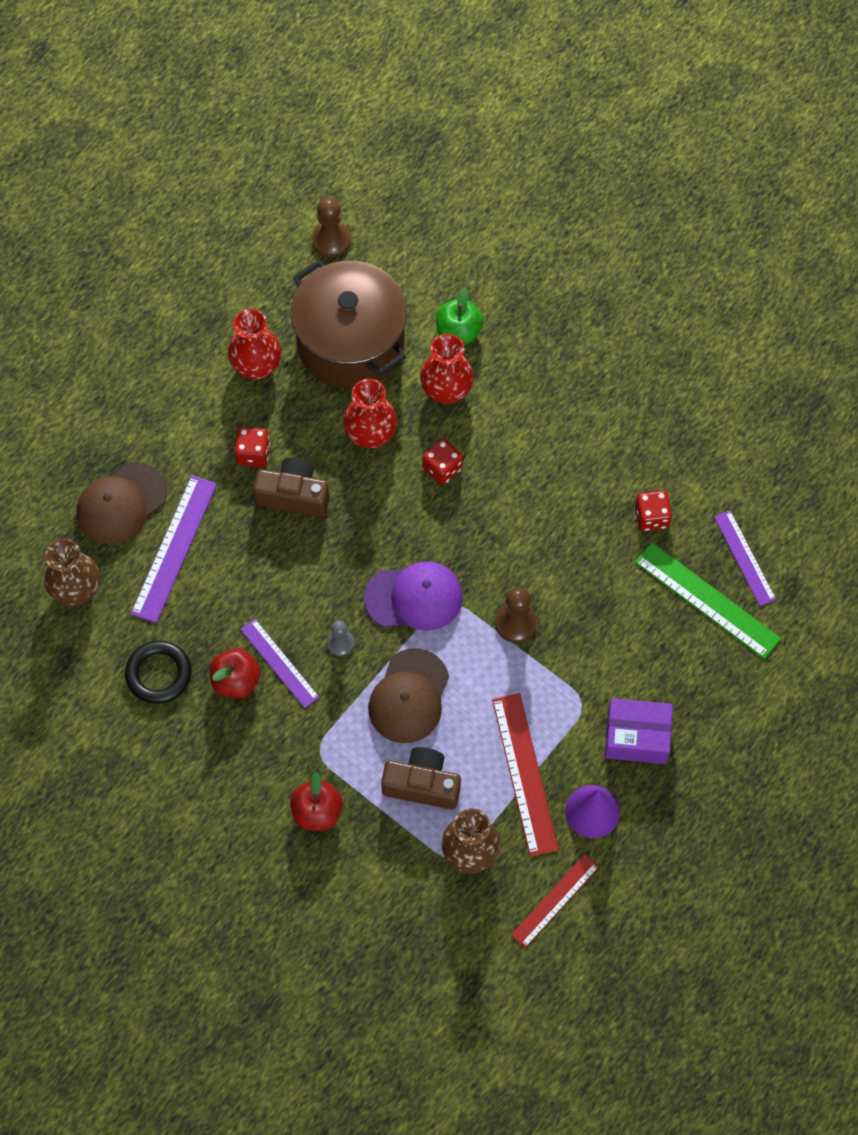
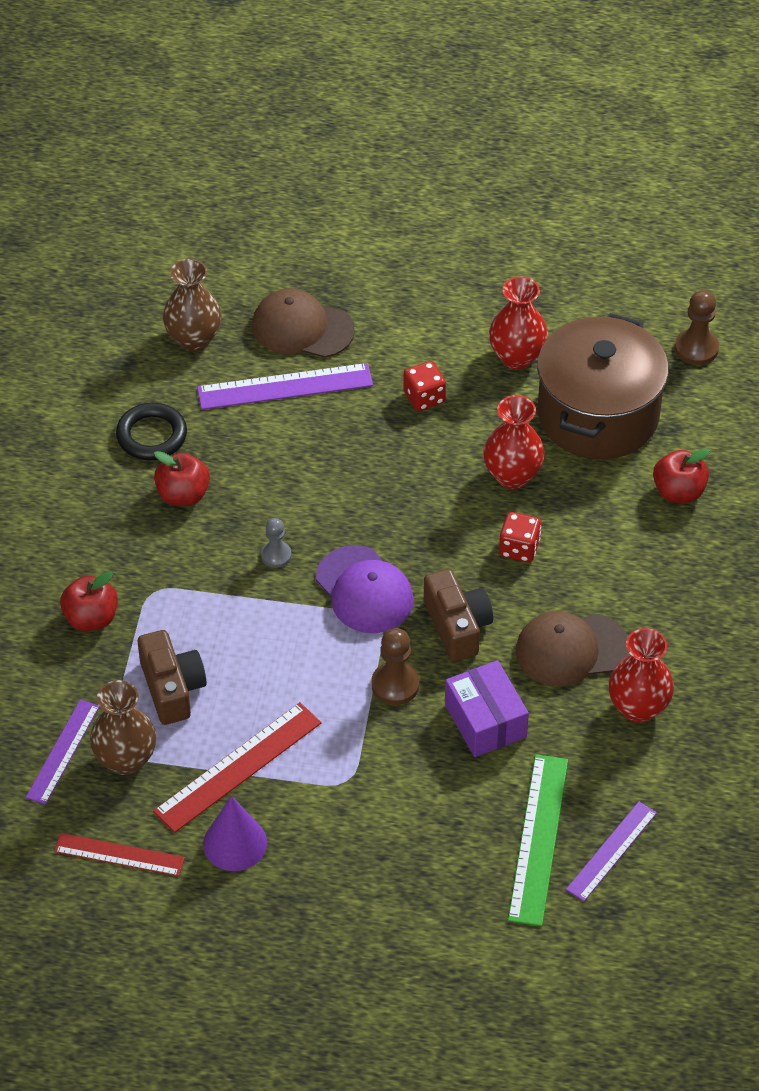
camera: 60 degrees right, 15 degrees down
purple ruler [240,619,319,708] -> purple ruler moved to [26,699,99,805]
brown camera [253,457,330,517] -> brown camera moved to [424,569,493,662]
brown cap [368,648,449,743] -> brown cap moved to [516,611,628,686]
red vase [420,334,474,404] -> red vase moved to [609,628,674,723]
green apple [436,288,484,345] -> red apple [653,449,710,503]
purple box [605,698,673,764] -> purple box moved to [445,660,529,757]
red dice [635,490,672,531] -> none

